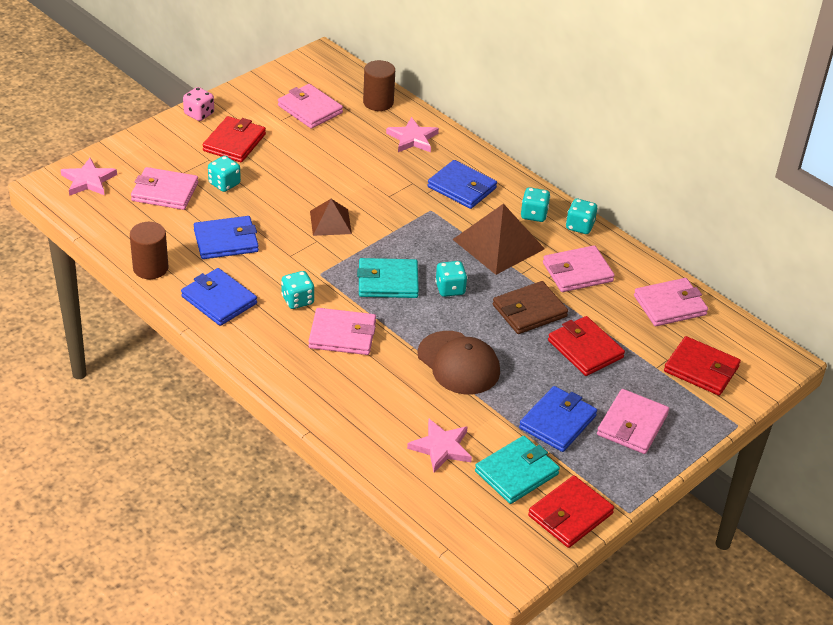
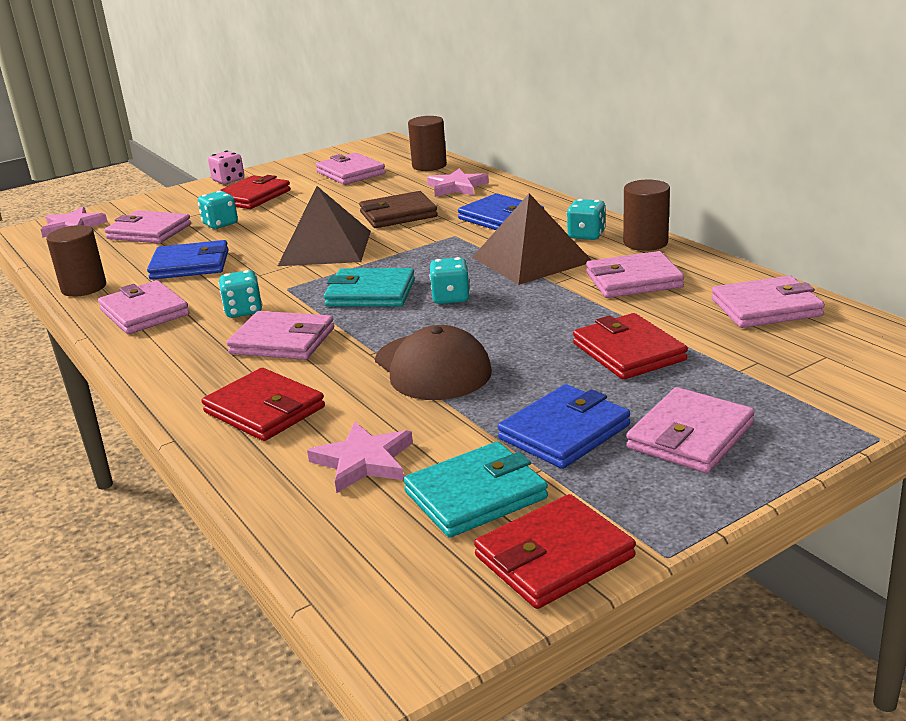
camera: 15 degrees right, 15 degrees down
blue wallet [181,268,257,326] -> pink wallet [98,280,189,334]
brown pyramid [310,199,352,236] -> brown pyramid [278,186,371,266], size x1.69
brown wallet [493,281,568,334] -> brown wallet moved to [359,191,438,228]
turquoise dice [566,199,597,234] -> brown cylinder [623,180,670,251]
red wallet [664,336,741,396] -> red wallet moved to [202,368,325,441]

